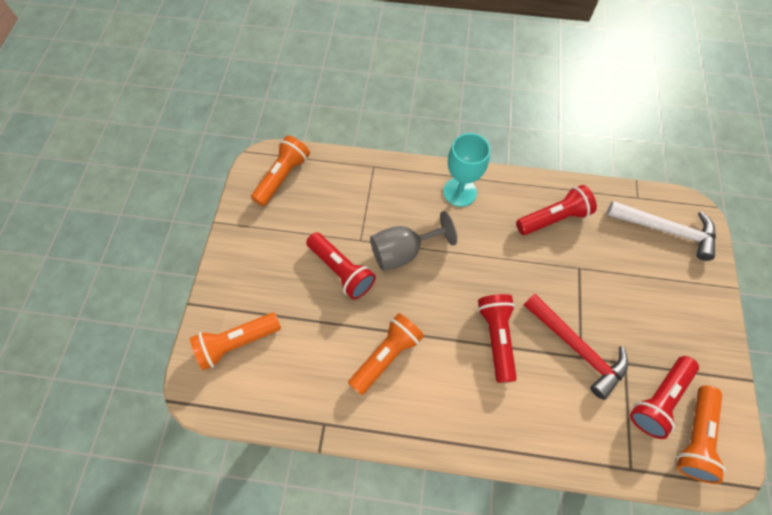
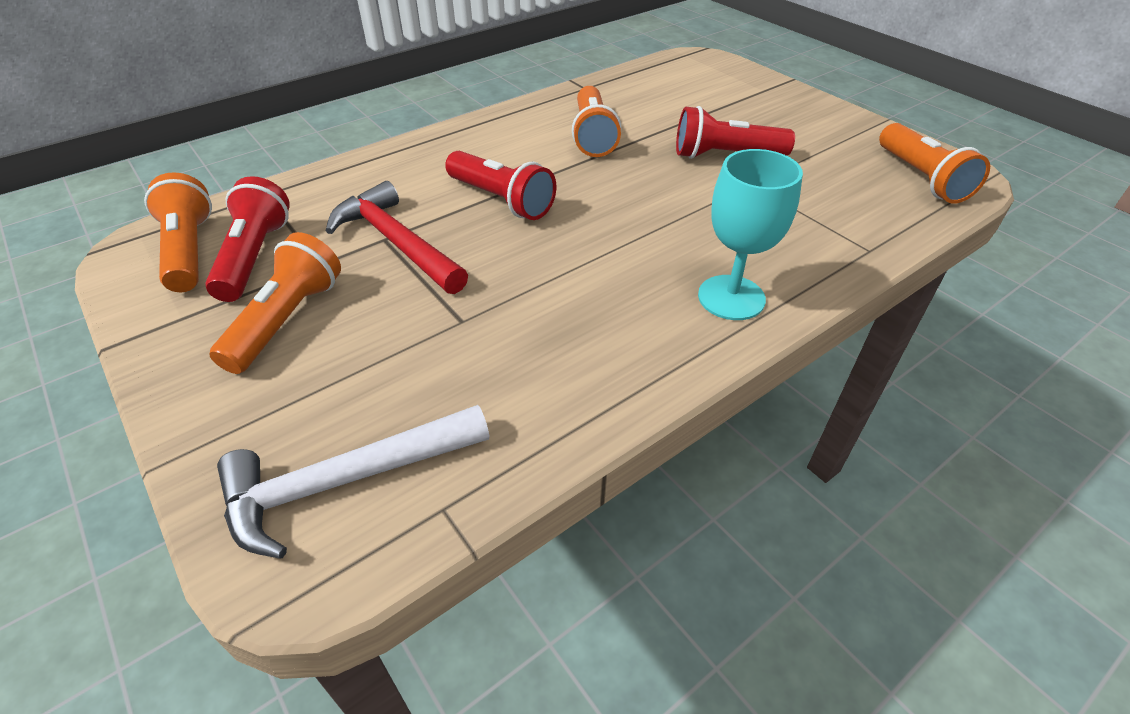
camera: 135 degrees right, 20 degrees down
orange flashlight [190,313,281,370] -> orange flashlight moved to [209,232,341,374]
grey goblet [370,211,457,271] -> none
red flashlight [516,185,597,235] -> none
red hammer [524,294,628,400] -> red hammer turned 45 degrees clockwise [326,181,468,294]

